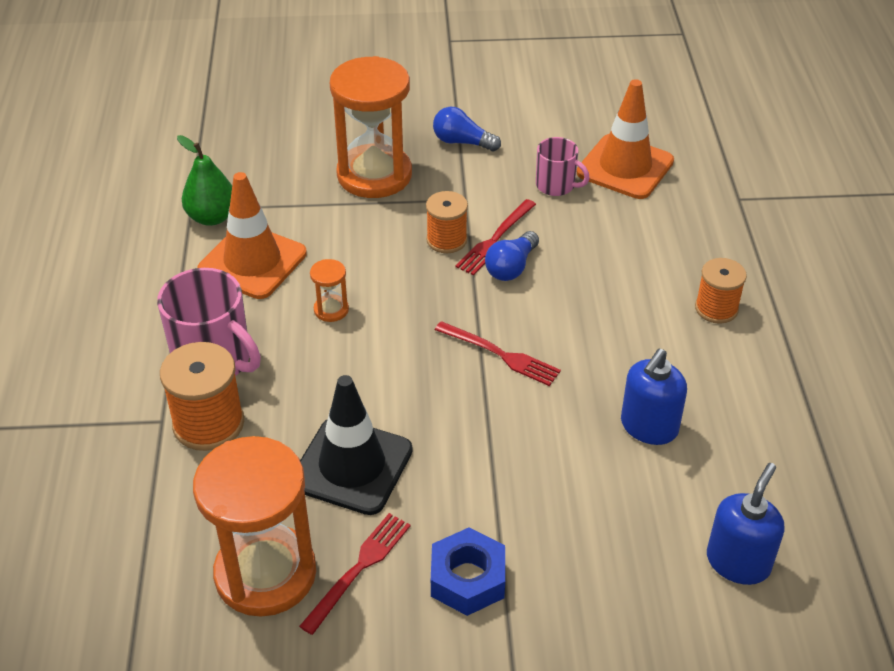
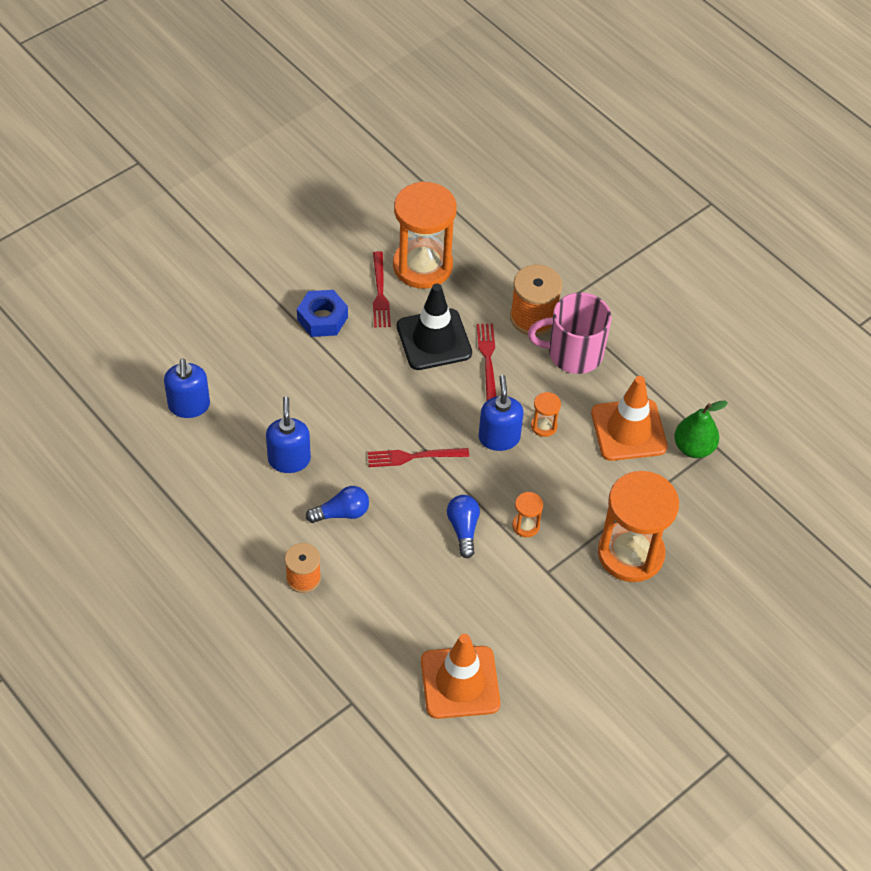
camera: 140 degrees right, 10 degrees up
orange spool [426,191,468,253] -> orange hourglass [512,492,543,537]
blue light bulb [433,107,501,151] -> blue light bulb moved to [306,486,369,523]
red fork [455,199,536,276] -> red fork moved to [477,324,496,401]
pink mug [536,137,590,196] -> none
none -> blue soap dispenser [478,375,524,451]

